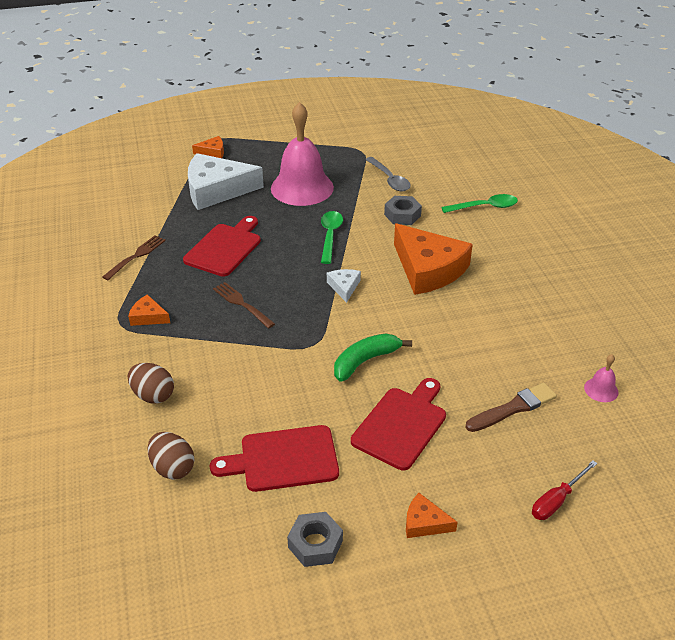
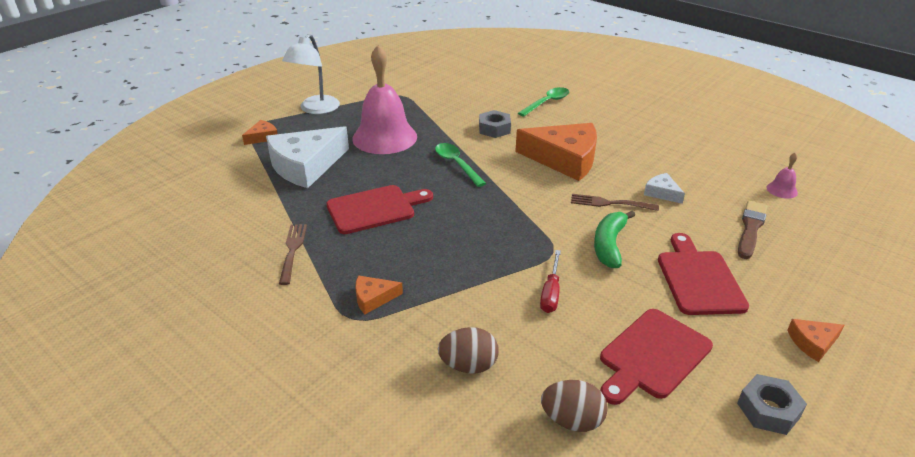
camera: 35 degrees left, 5 degrees down
red cutting board [183,216,261,277] -> red cutting board turned 75 degrees clockwise [326,185,433,234]
brown fork [213,282,275,329] -> brown fork moved to [571,194,659,211]
white cheese [327,269,361,303] -> white cheese moved to [644,173,685,204]
grey spoon [365,157,411,191] -> none
red screwdriver [532,460,598,520] -> red screwdriver moved to [540,250,561,313]
none -> white lamp [282,34,340,114]

